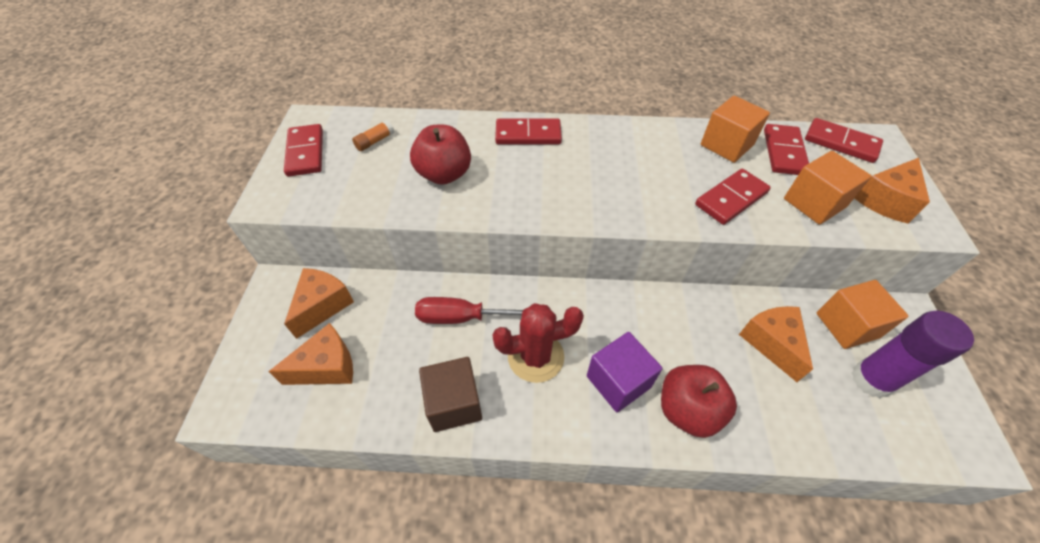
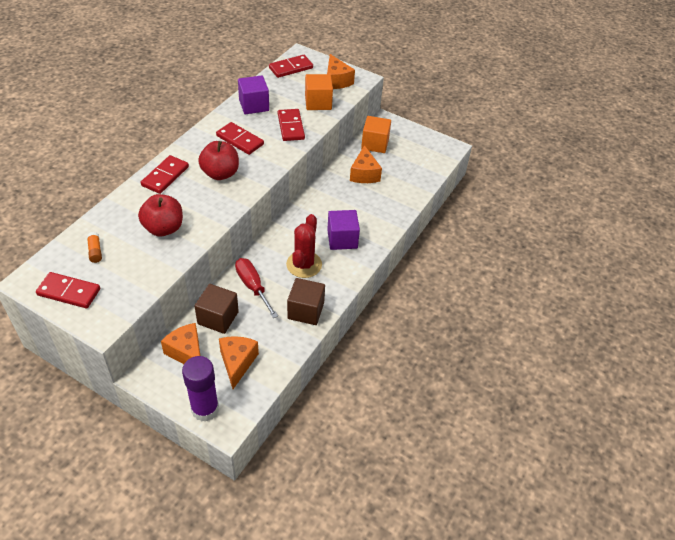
camera: 65 degrees left, 5 degrees down
red screwdriver [415,297,523,324] -> red screwdriver turned 120 degrees clockwise [235,258,278,318]
red apple [661,365,737,438] -> red apple moved to [198,141,239,180]
orange cube [701,96,770,163] -> purple cube [238,75,269,114]
orange cheese [739,306,813,382] -> orange cheese turned 105 degrees counterclockwise [350,145,382,183]
red domino [764,124,809,175] -> red domino moved to [216,122,264,155]
purple glue stick [852,311,974,398] -> purple glue stick moved to [182,356,219,421]
none -> brown cube [194,284,239,334]

